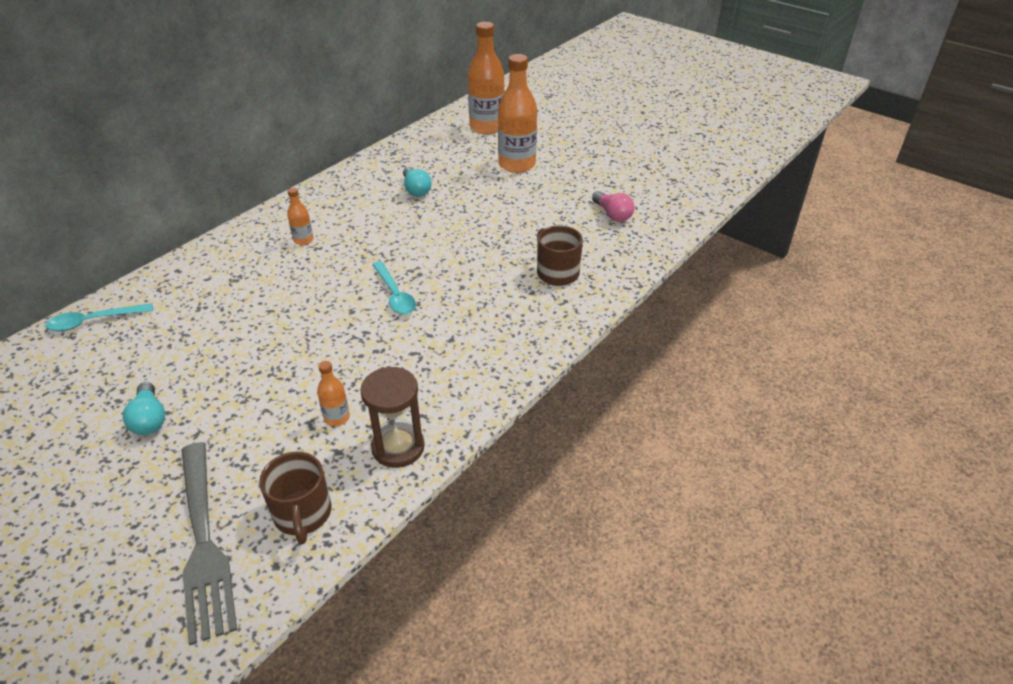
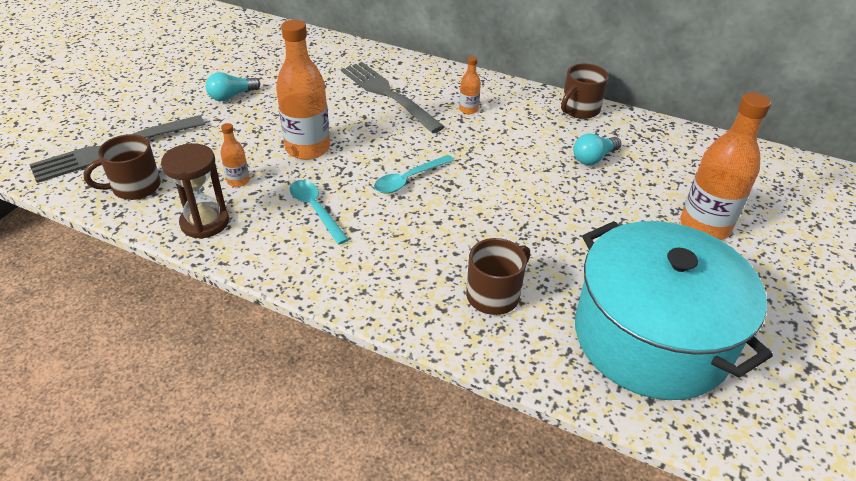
camera: 75 degrees right, 0 degrees up
turquoise spoon [45,303,153,331] -> turquoise spoon moved to [290,180,349,245]
orange bottle [468,22,505,135] -> orange bottle moved to [276,20,330,160]
pink light bulb [592,191,635,222] -> turquoise pot [575,221,773,400]
none -> grey fork [341,62,445,133]
none -> brown mug [561,64,609,119]

